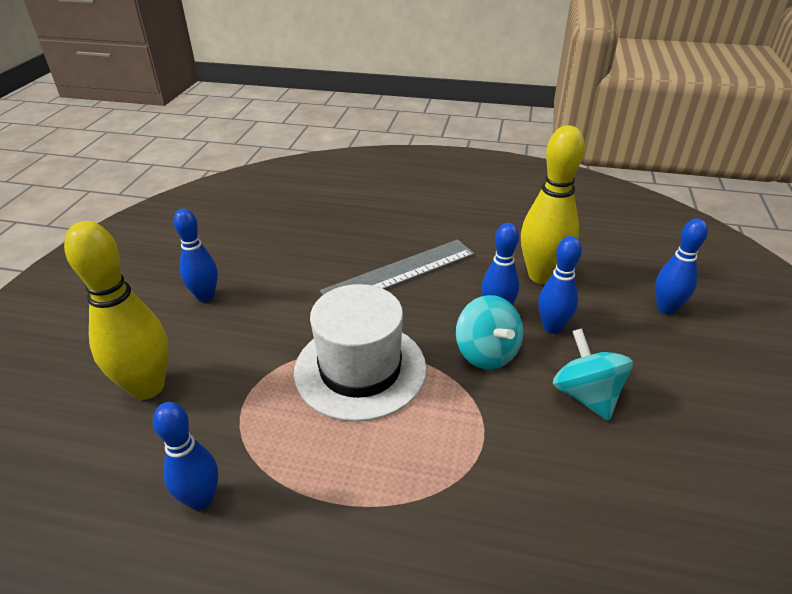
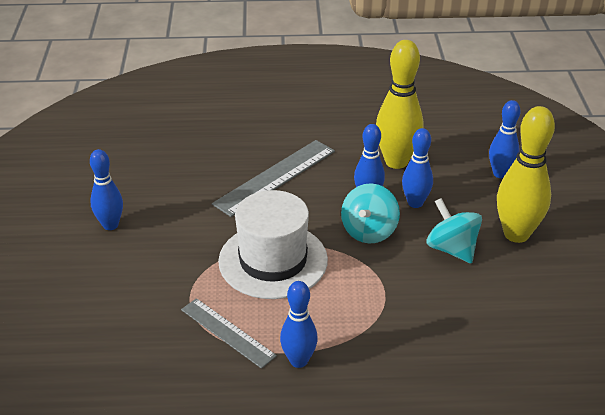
camera: 15 degrees left, 0 degrees up
yellow bowling pin [64,221,168,400] -> yellow bowling pin moved to [497,106,555,243]
blue bowling pin [153,402,218,511] -> blue bowling pin moved to [280,281,318,368]
turquoise spinning top [456,295,523,370] -> turquoise spinning top turned 60 degrees clockwise [341,183,400,244]
none -> grey ruler [181,298,277,369]

